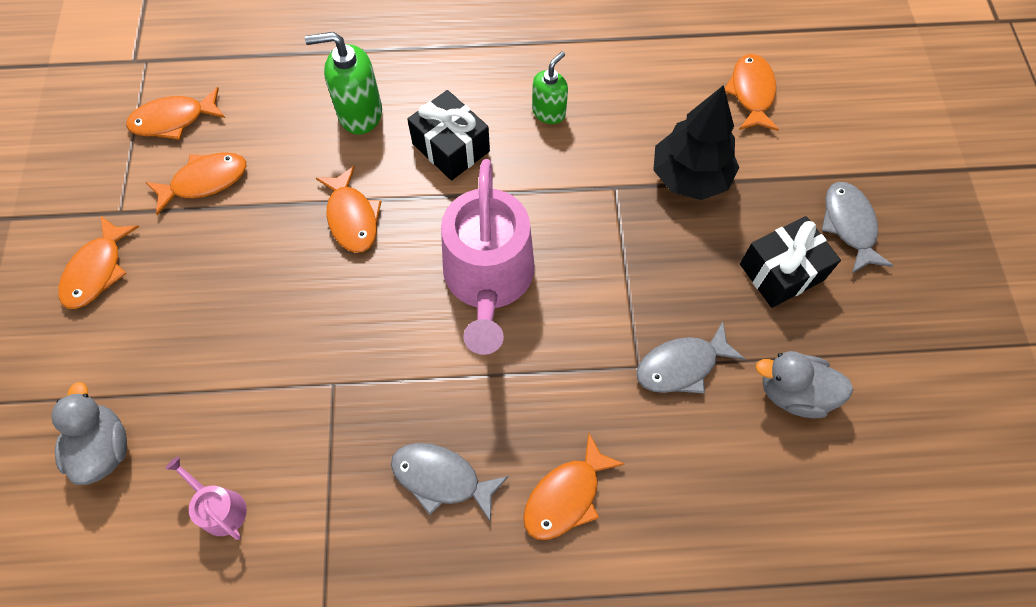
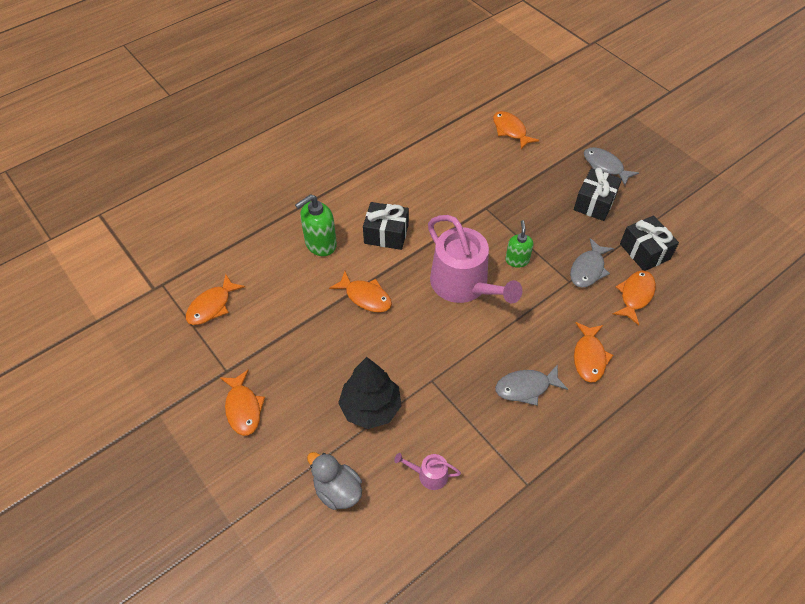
camera: 35 degrees left, 10 degrees down
orange fish [145,152,246,215] -> orange fish moved to [613,270,656,325]
green soap dispenser [532,51,568,124] -> green soap dispenser moved to [505,220,533,268]
black tree [653,85,739,200] -> black tree moved to [338,357,401,429]
grey duck [756,351,854,418] -> black gift [620,215,679,271]

